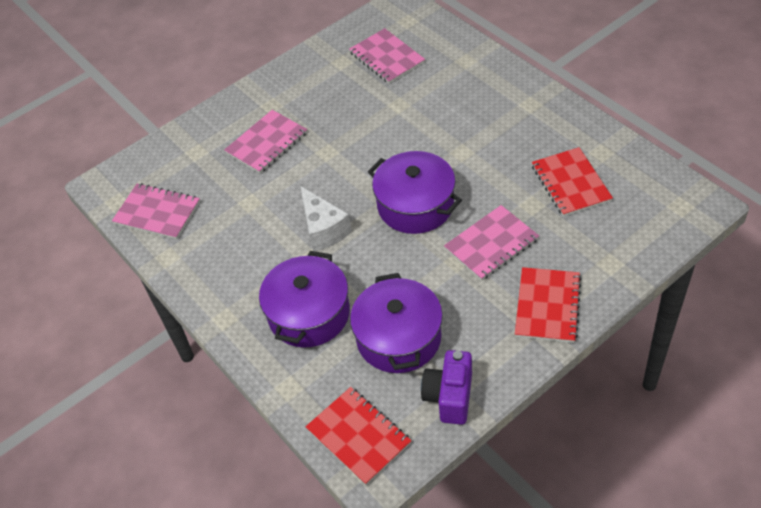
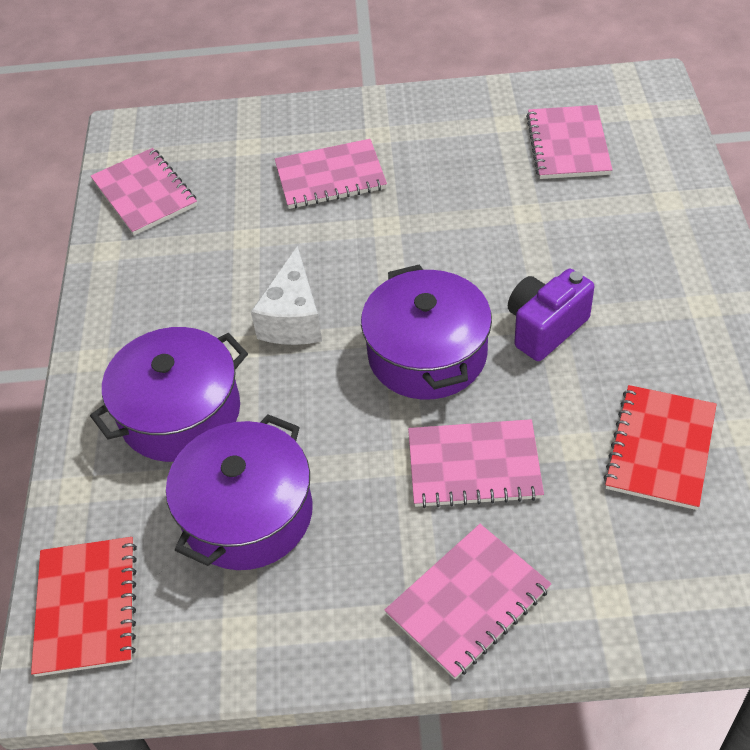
camera: 35 degrees right, 0 degrees up
purple camera [421,350,472,425] -> purple camera moved to [508,269,594,361]
red notebook [515,267,581,343] -> pink notebook [385,524,551,679]

